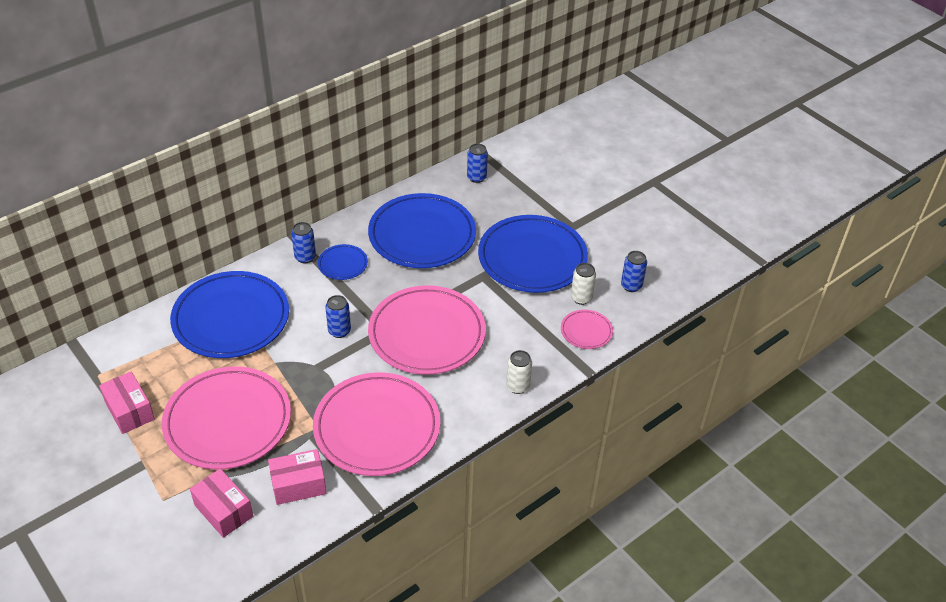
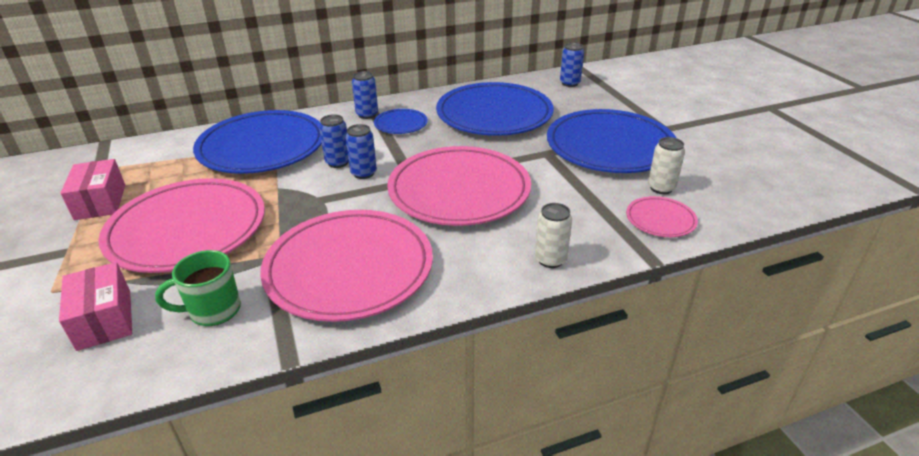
camera: 20 degrees right, 10 degrees down
pink box [268,449,326,505] -> green mug [155,250,241,326]
blue can [621,251,647,292] -> blue can moved to [319,114,349,168]

